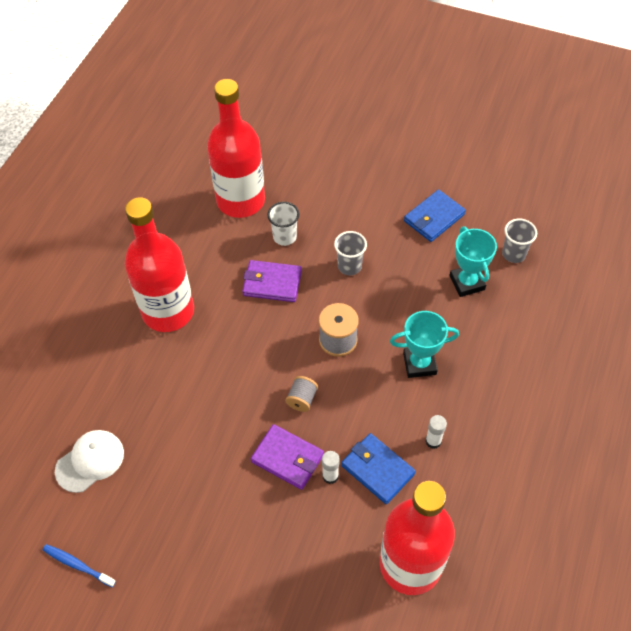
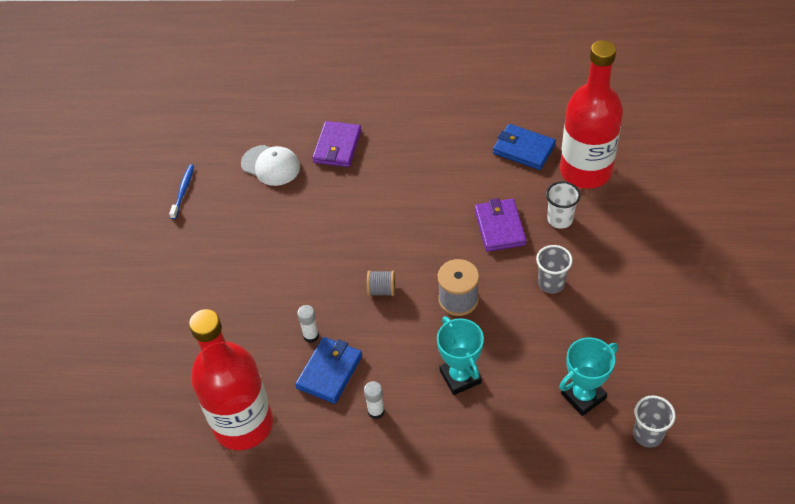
camera: 75 degrees right, 5 degrees down
red bottle [125,197,194,332] -> none
purple wallet [251,424,324,490] -> purple wallet moved to [312,121,361,167]
blue wallet [404,190,466,242] -> blue wallet moved to [493,124,556,170]

